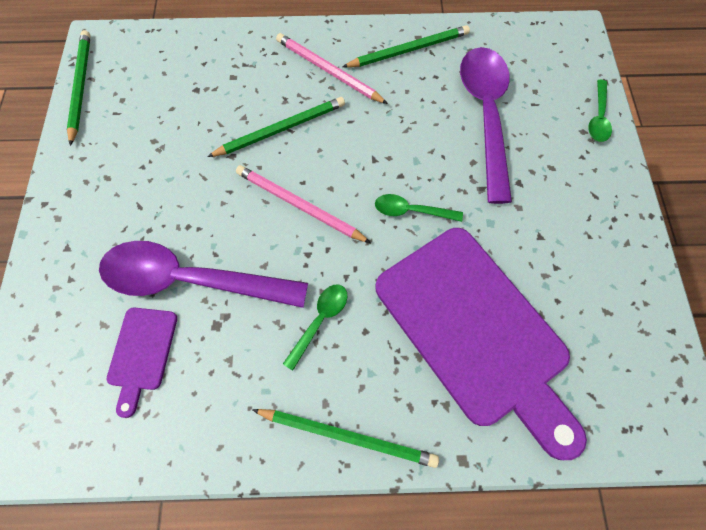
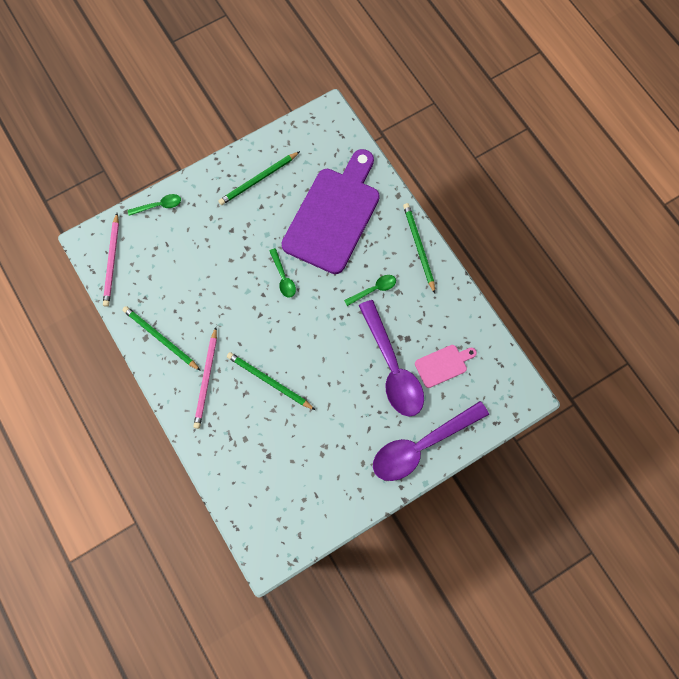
camera: 120 degrees left, 5 degrees up
green pencil [67,30,90,146] -> green pencil moved to [218,151,300,205]
purple cutting board [106,307,177,418] -> pink cutting board [415,345,477,388]
pink pencil [236,165,371,243] -> pink pencil moved to [103,213,119,307]
green spoon [283,285,347,371] -> green spoon turned 150 degrees clockwise [344,275,396,306]
purple spoon [460,47,512,204] -> purple spoon moved to [373,401,489,481]

